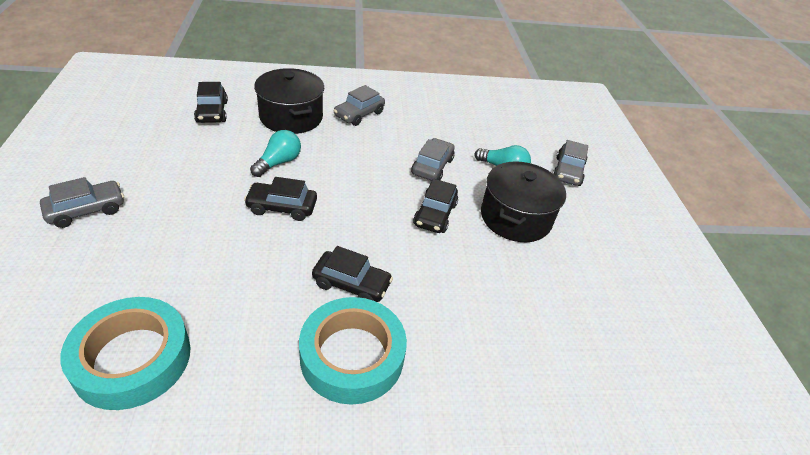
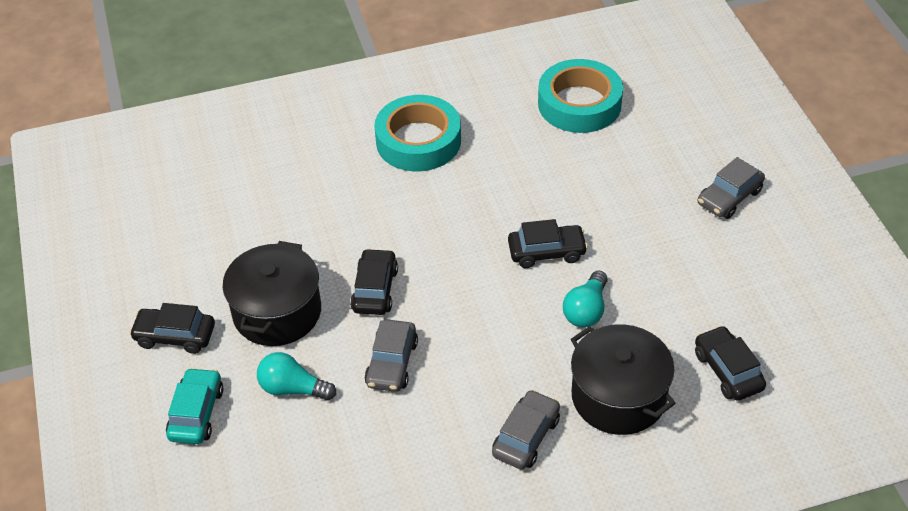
camera: 175 degrees right, 5 degrees up
black car [312,246,393,302] -> black car moved to [129,303,215,354]
grey car [553,140,588,186] -> turquoise car [166,367,223,444]

